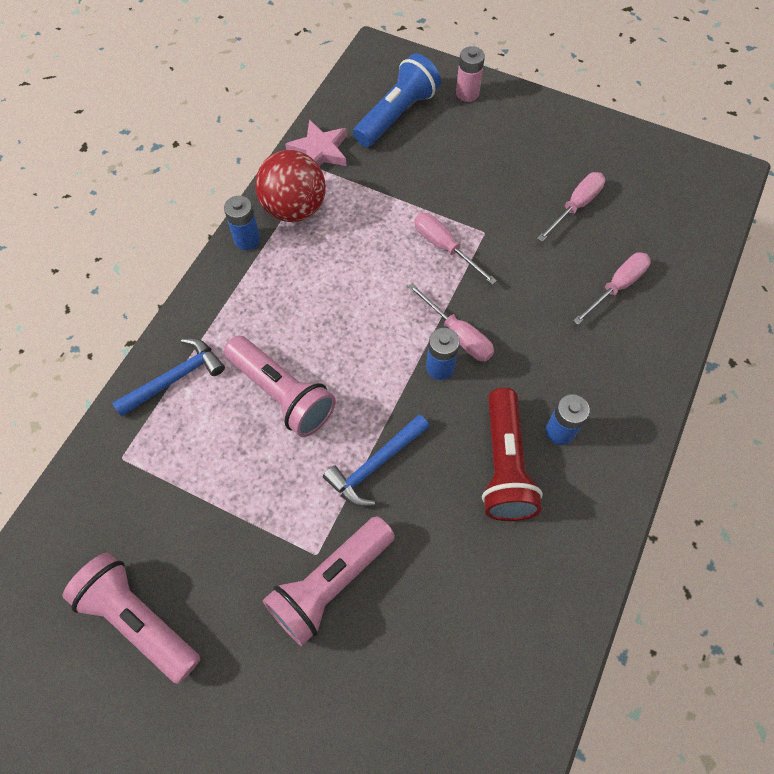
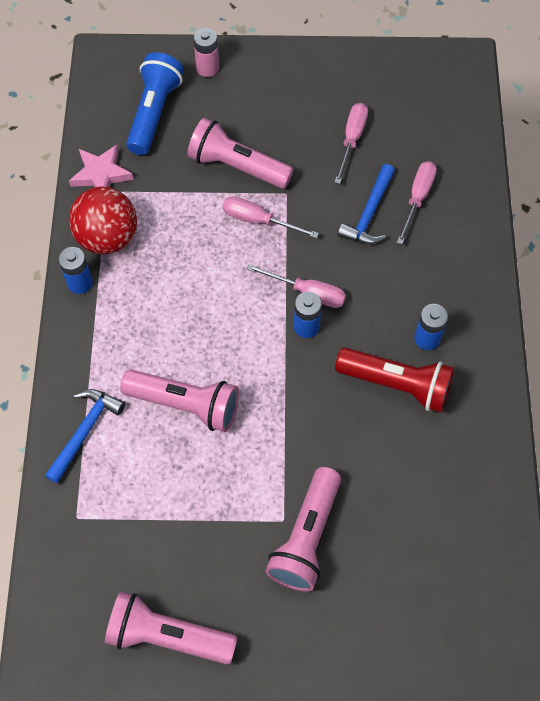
camera: 25 degrees left, 0 degrees up
blue hammer [323,414,430,507] -> blue hammer moved to [338,164,395,244]
red flashlight [482,388,543,521] -> red flashlight turned 45 degrees counterclockwise [335,347,454,413]
none -> pink flashlight [187,118,294,189]

